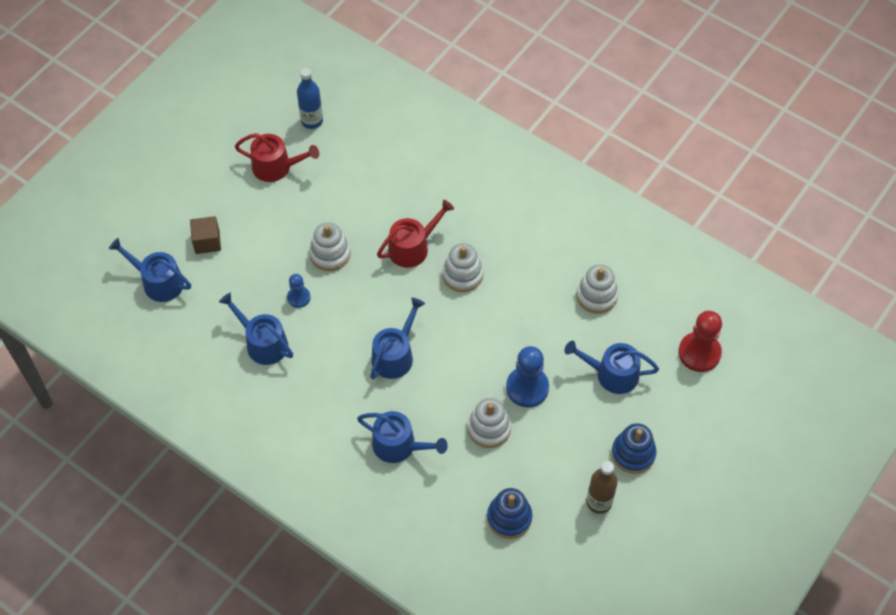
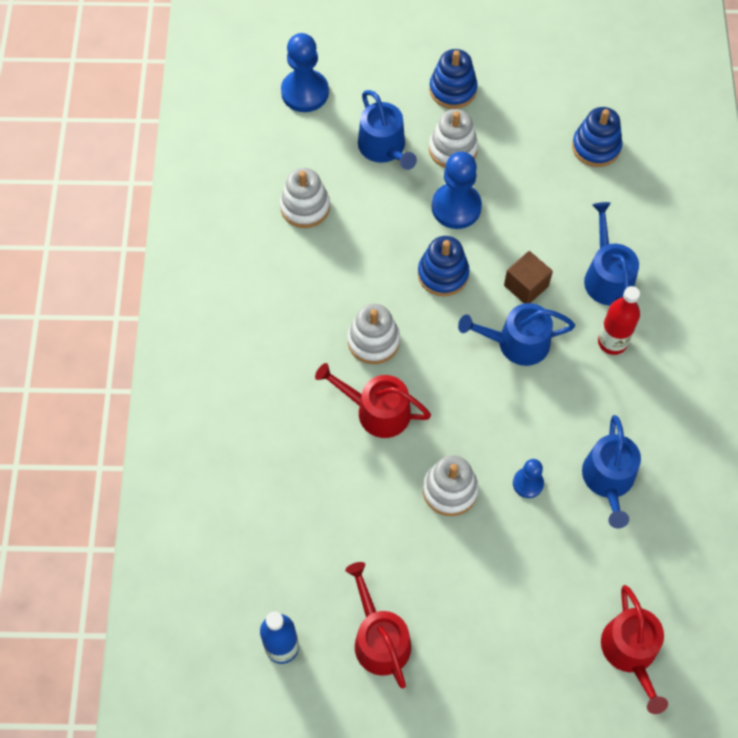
camera: 125 degrees left, 5 degrees up
blue watering can [109,238,191,302] -> red watering can [601,585,668,714]
brown cube [190,216,221,254] -> brown cube moved to [504,251,553,304]
white stacking toy [467,398,511,448] -> white stacking toy moved to [429,109,478,168]
brown bottle [586,461,618,514] -> none
red pawn [678,311,722,372] -> blue pawn [281,33,329,112]
none -> blue stacking toy [418,236,470,296]
none -> red bottle [598,286,640,355]

